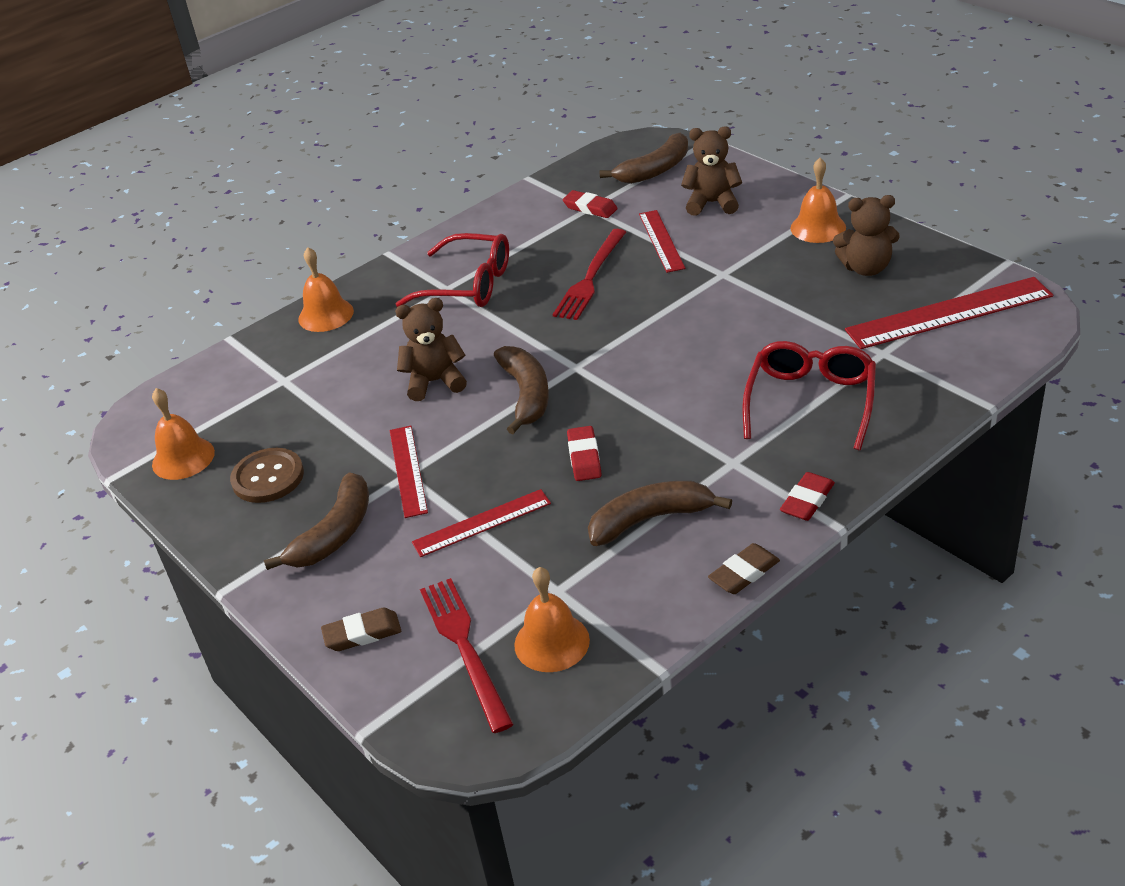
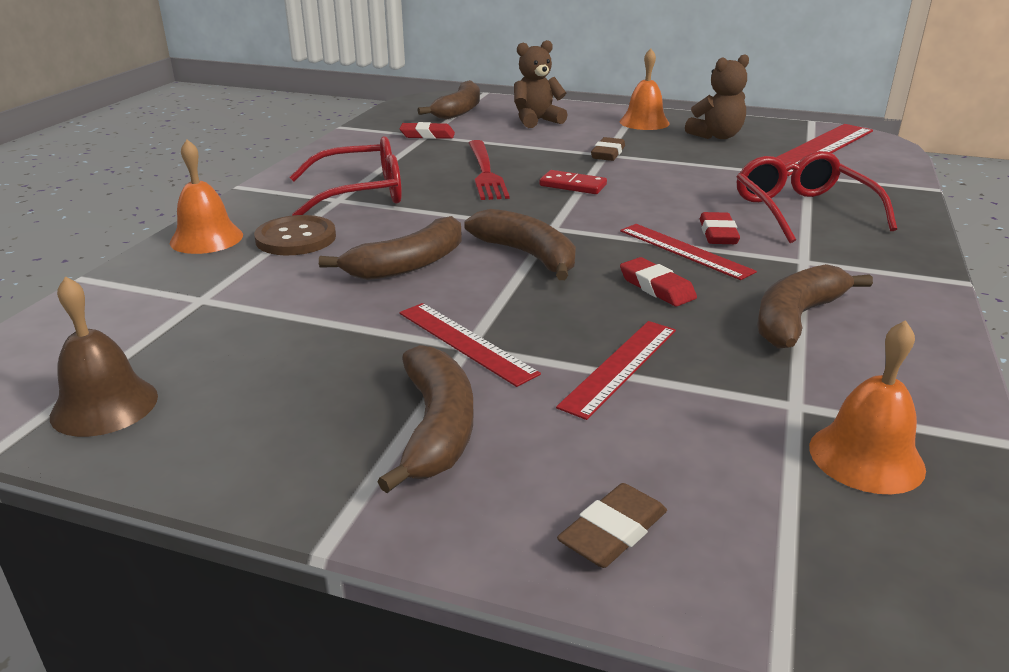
camera: 35 degrees left, 10 degrees down
orange bell [152,388,215,480] -> brown bell [50,276,158,437]
brown button [230,448,304,503] -> brown button moved to [254,215,336,255]
brown teddy bear [395,298,467,401] -> brown banana [319,216,462,280]
red fork [420,578,514,733] -> none
red ruler [639,210,686,273] -> red ruler moved to [620,224,757,280]
brown eraser [708,543,780,594] -> brown eraser moved to [591,137,625,161]
red eraser [780,472,835,521] -> red eraser moved to [700,212,740,244]
none -> red domino [539,170,607,194]

